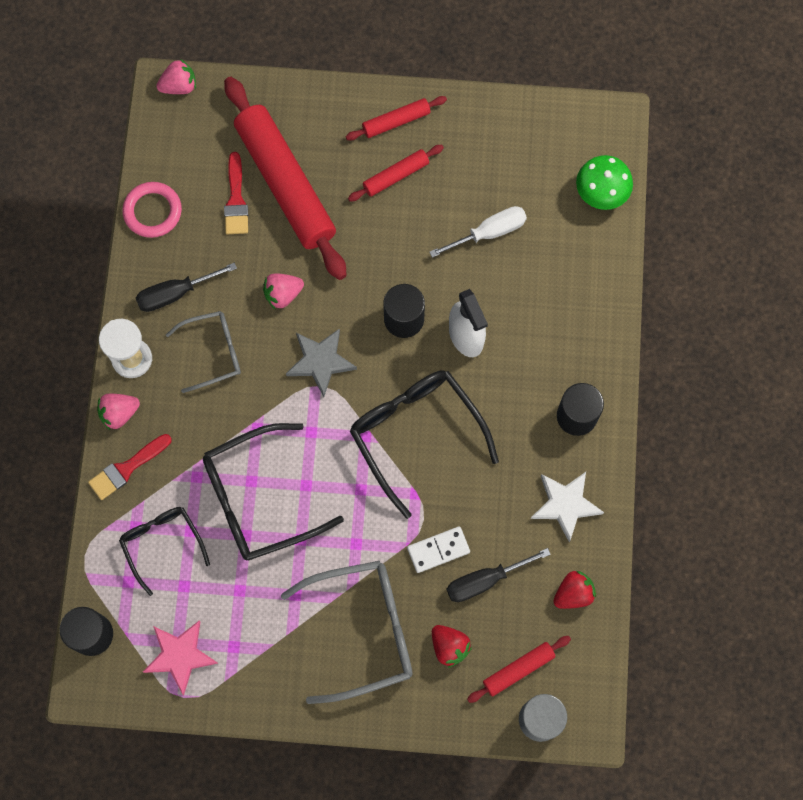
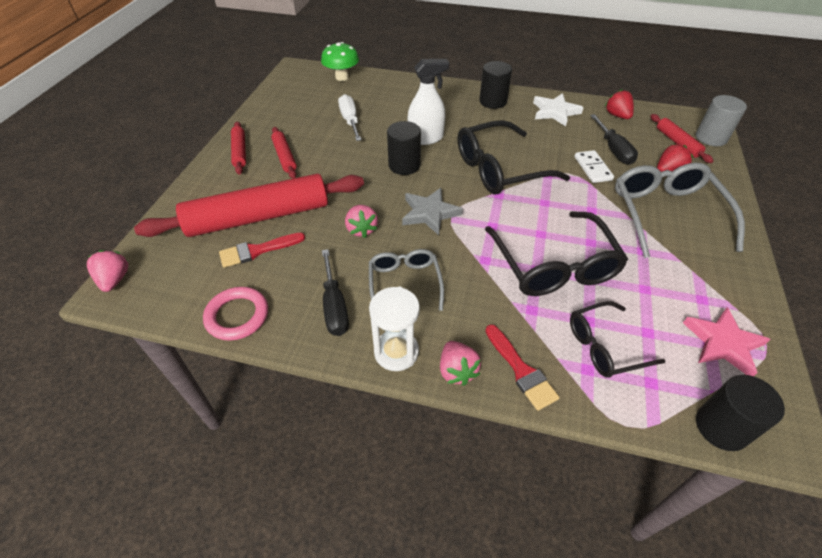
camera: 80 degrees left, 25 degrees down
red brush [224,152,248,234] -> red brush turned 150 degrees clockwise [219,233,305,268]

